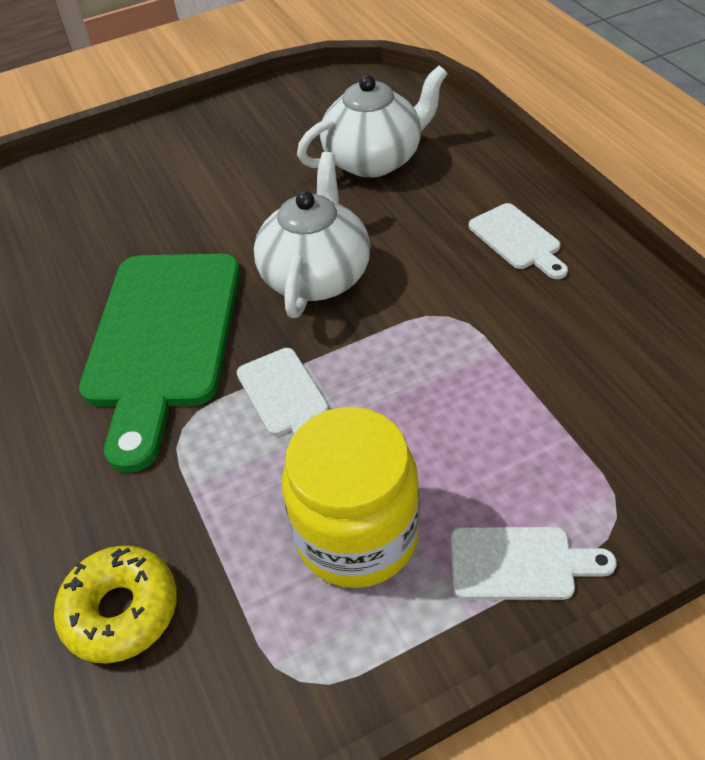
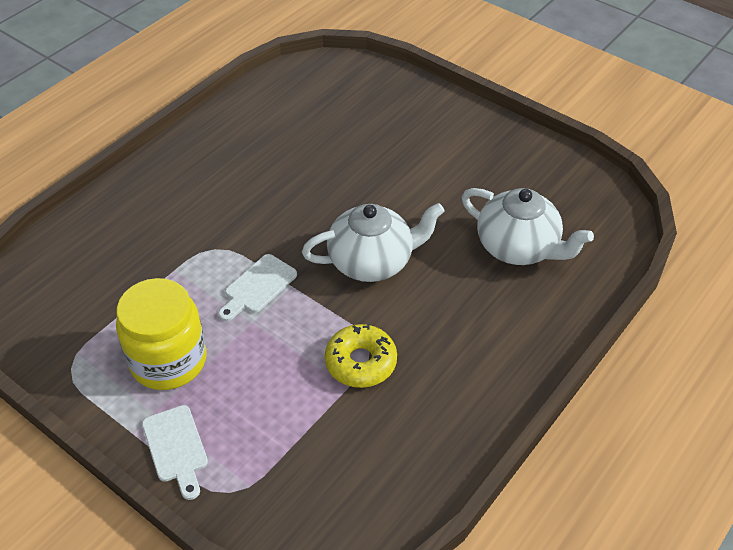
camera: 60 degrees right, 0 degrees up
yellow donut [54,546,177,664] -> yellow donut moved to [325,324,397,388]
green cutting board [79,254,240,473] -> none
white cutting board [469,203,568,279] -> none

